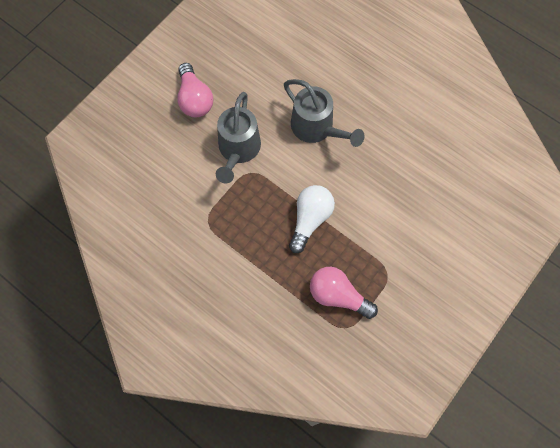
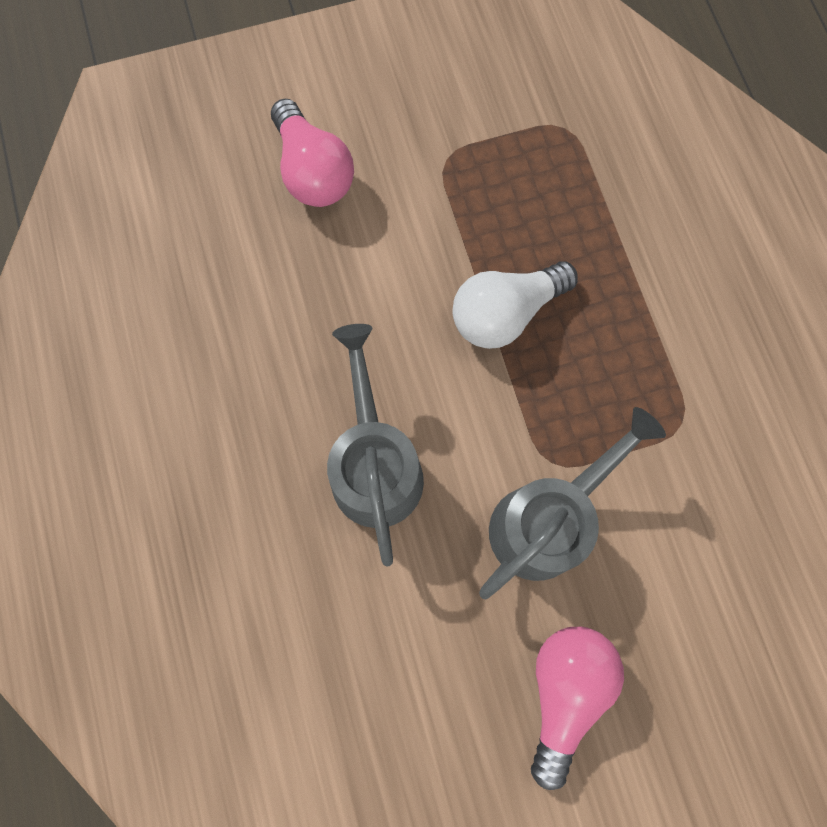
camera: 145 degrees left, 5 degrees up
pink light bulb [310,267,378,319] -> pink light bulb moved to [271,99,354,207]

